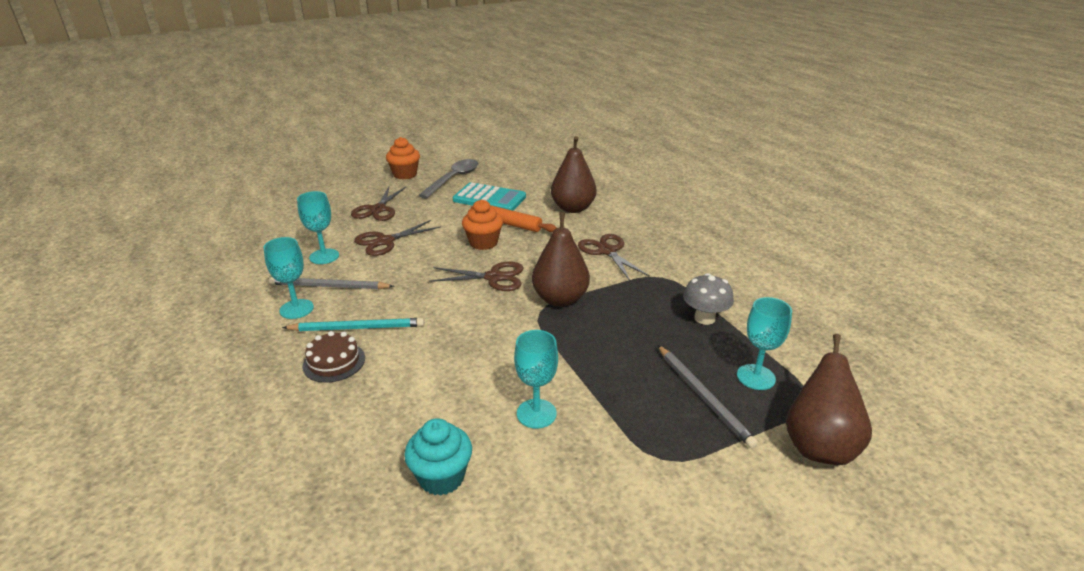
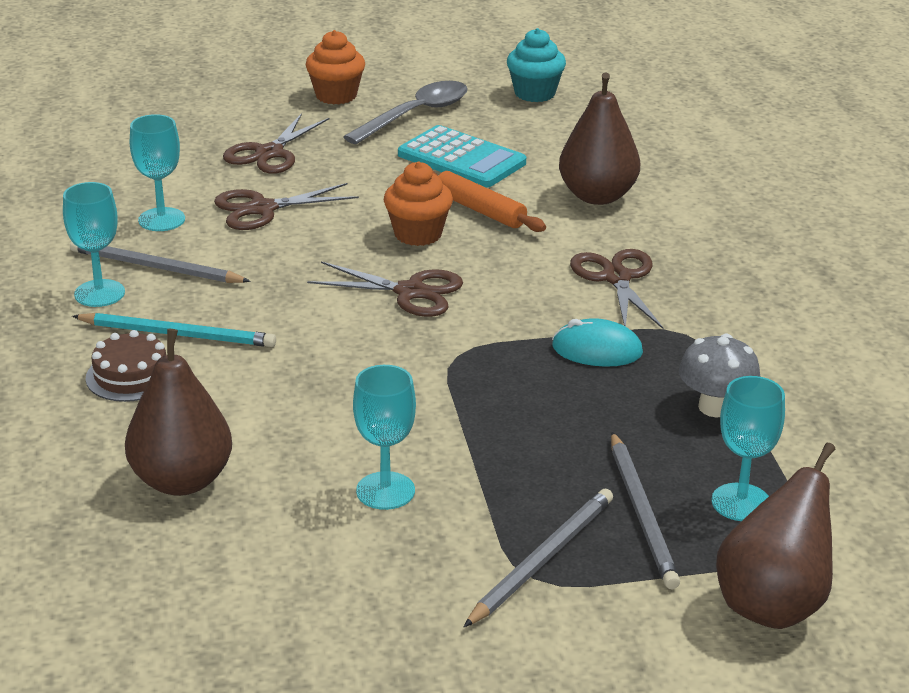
camera: 15 degrees right, 0 degrees up
turquoise cupcake [404,418,472,496] -> turquoise cupcake moved to [507,28,566,102]
brown pear [532,212,590,307] -> brown pear moved to [125,329,232,496]
none -> grey pencil [464,489,613,627]
none -> turquoise mouse [552,318,643,367]

